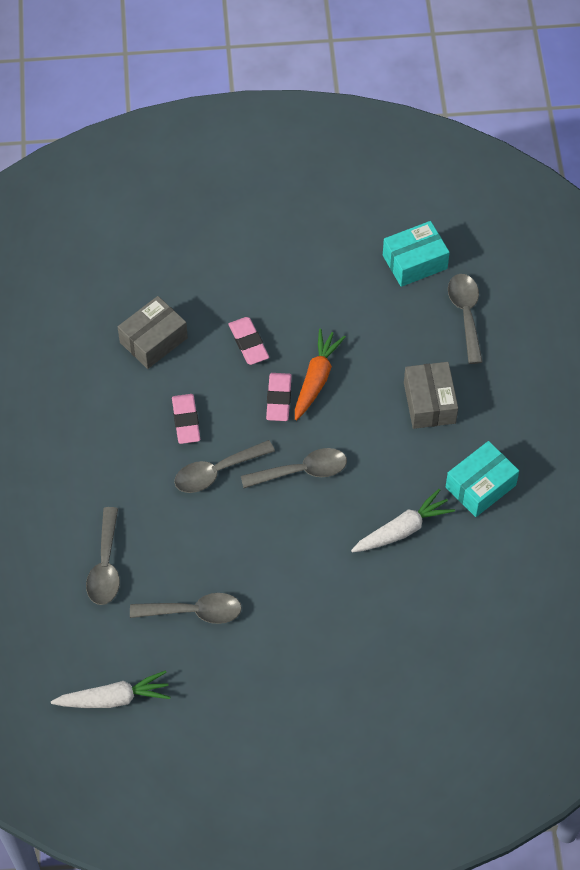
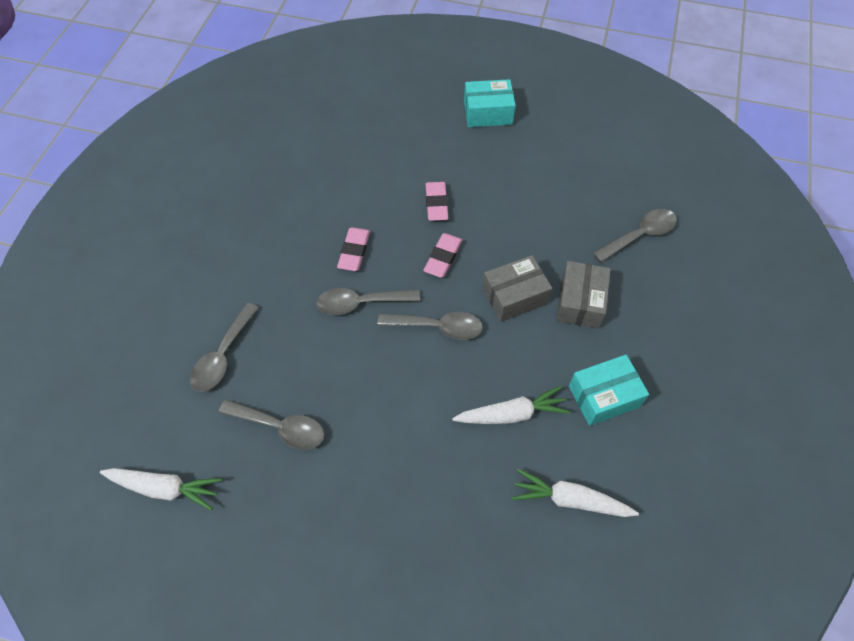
camera: 20 degrees right, 0 degrees up
grey box [118,296,188,369] -> grey box moved to [482,255,552,322]
orange carrot [295,328,346,420] -> none
turquoise box [383,221,450,287] -> turquoise box moved to [464,79,516,127]
grey spoon [448,274,482,364] -> grey spoon turned 45 degrees clockwise [593,209,677,263]
none -> white carrot [512,469,639,517]

